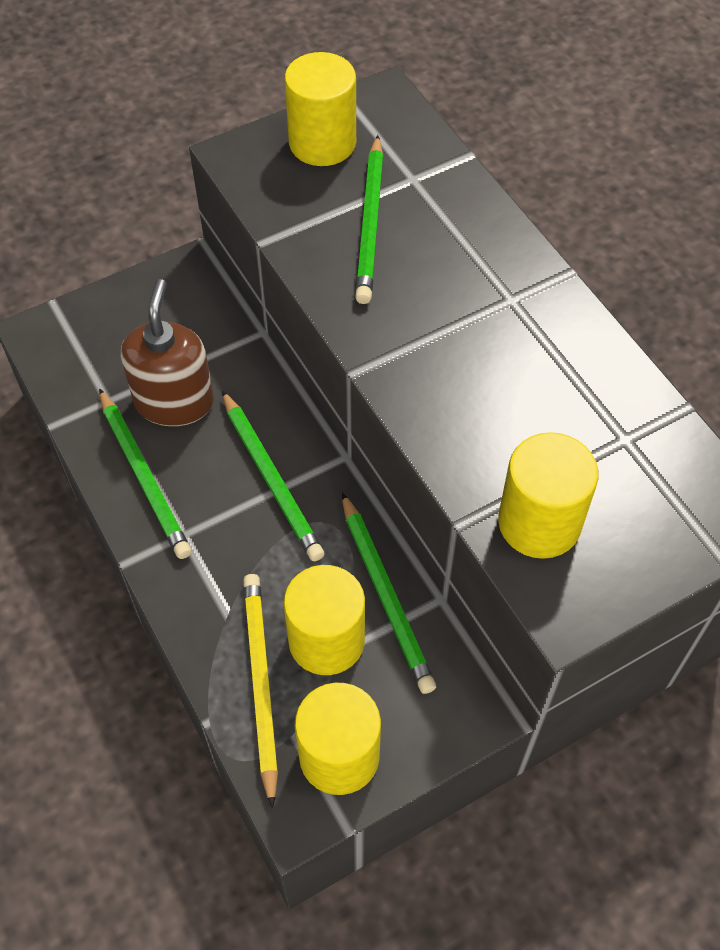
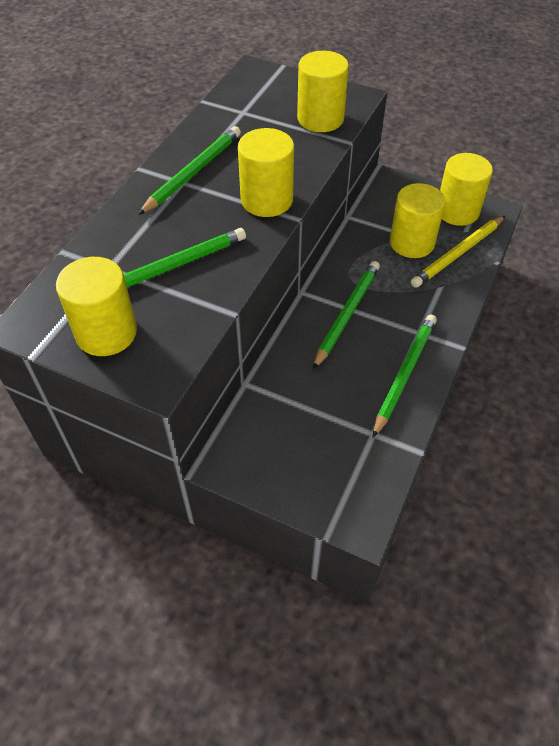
camera: 125 degrees left, 5 degrees down
brown soap dispenser [121,279,214,426] -> none
green pencil [342,492,436,694] -> green pencil moved to [138,126,241,215]
none -> yellow cylinder [238,128,294,217]

